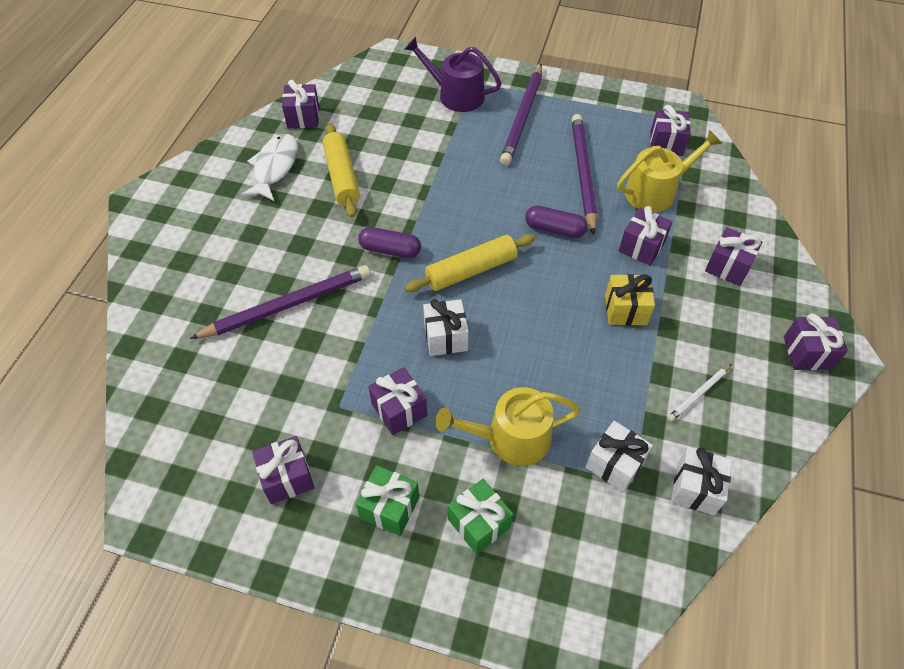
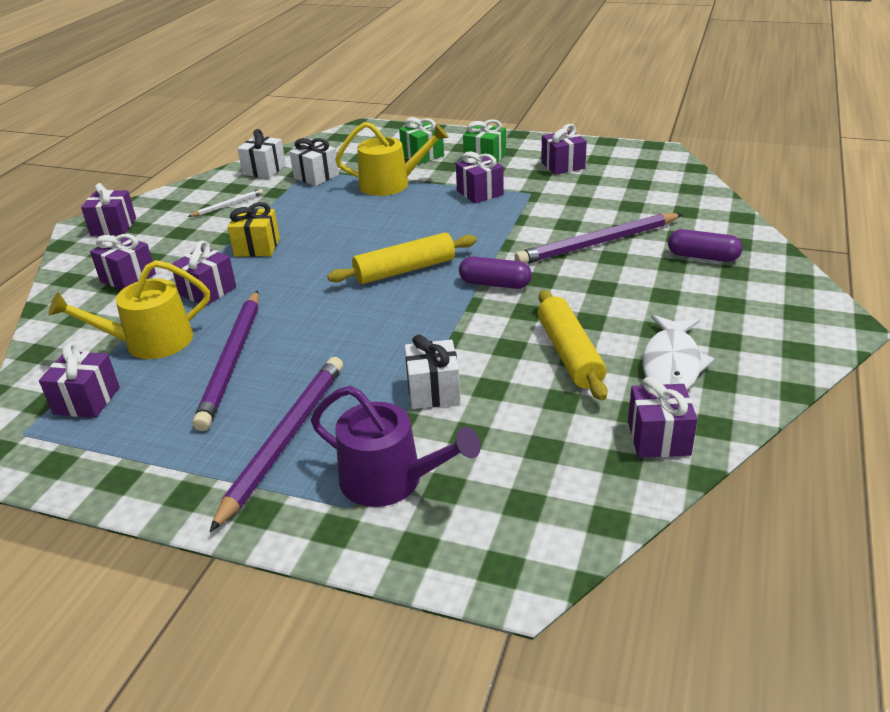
camera: 175 degrees left, 20 degrees down
white gift [423,299,469,356] -> white gift moved to [405,334,461,409]
purple capsule [525,206,587,238] -> purple capsule moved to [668,229,743,262]

